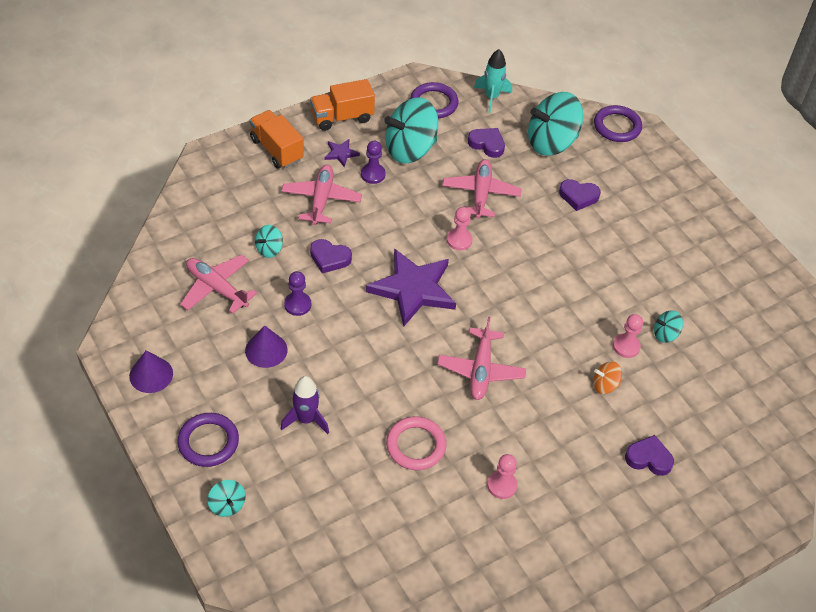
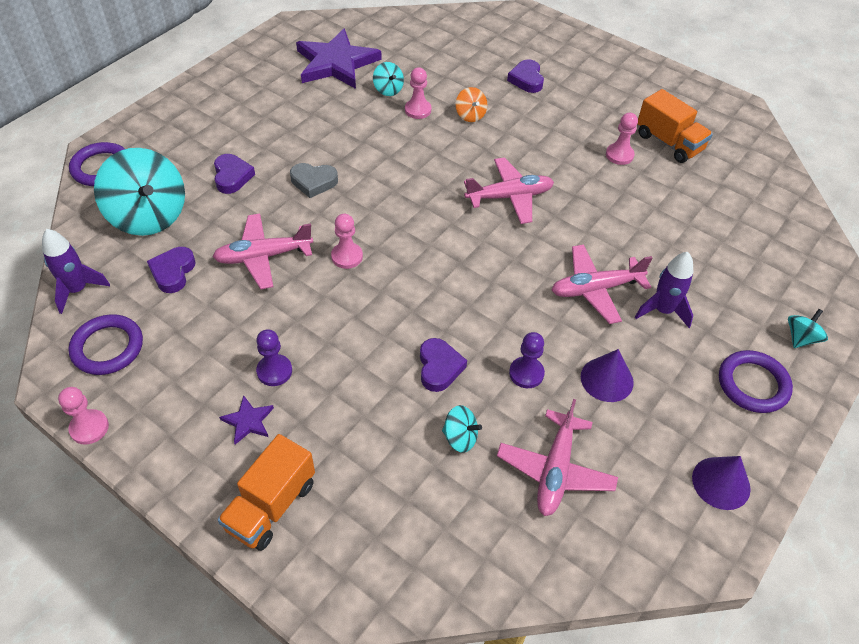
camera: 110 degrees left, 0 degrees up
pink plane [281,165,362,225] -> pink plane moved to [552,244,652,324]
orange truck [310,79,375,131] -> orange truck moved to [638,89,713,163]
purple star [366,248,456,327] -> purple star moved to [296,29,382,89]
turquoise spinning top [384,97,438,163] -> none
pink ring [386,416,446,470] -> none
turquoise rocket [474,49,512,113] -> purple rocket [42,229,110,314]
none -> pink pawn [58,387,109,445]
none -> grey heart [290,163,338,198]

